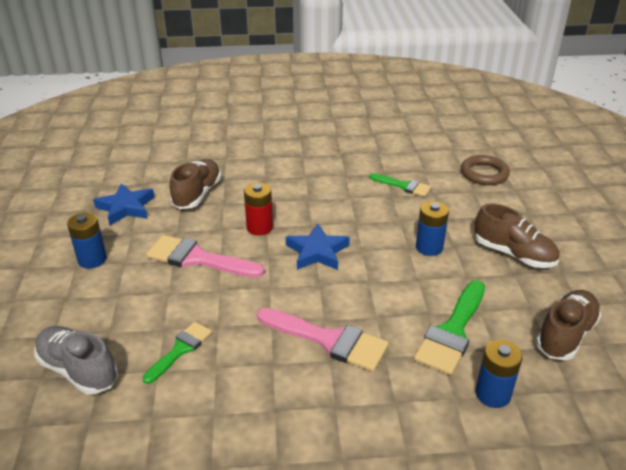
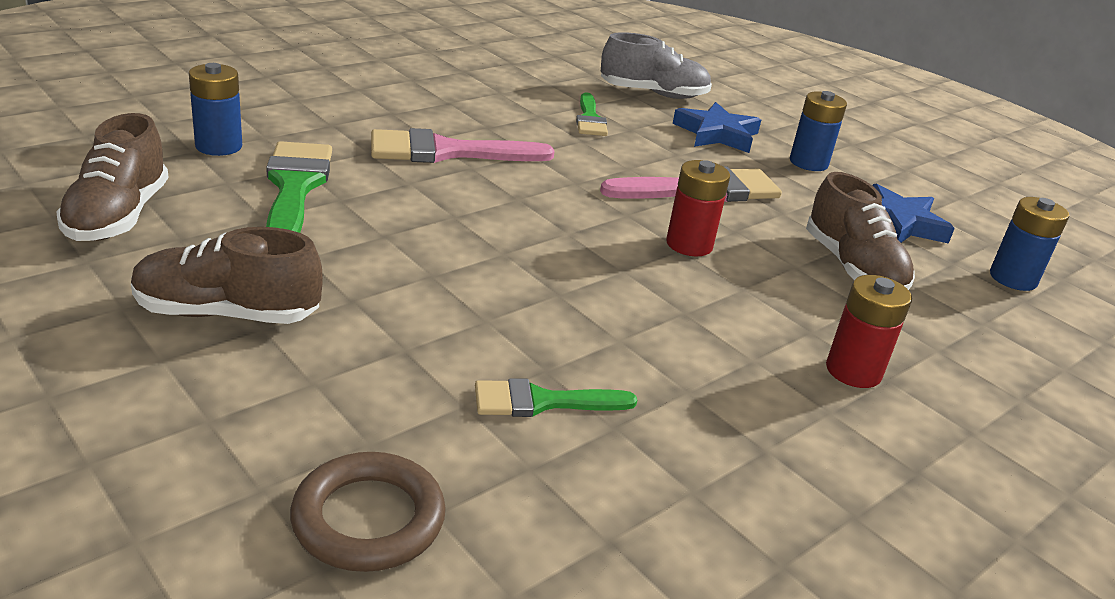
camera: 140 degrees right, 5 degrees down
blue star [286,223,350,270] -> blue star moved to [673,102,761,153]
blue battery [416,201,449,256] -> blue battery moved to [990,197,1069,291]
none -> red battery [826,275,912,388]

